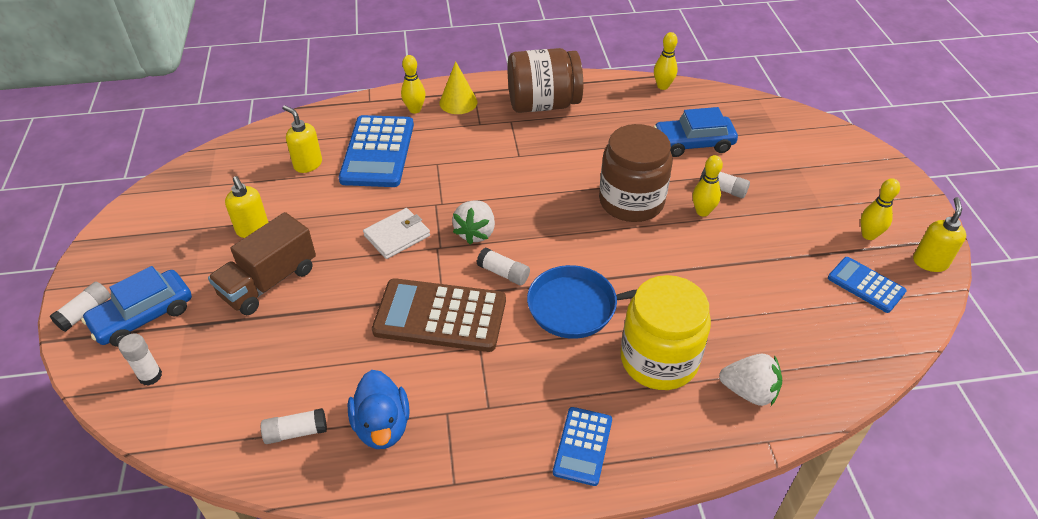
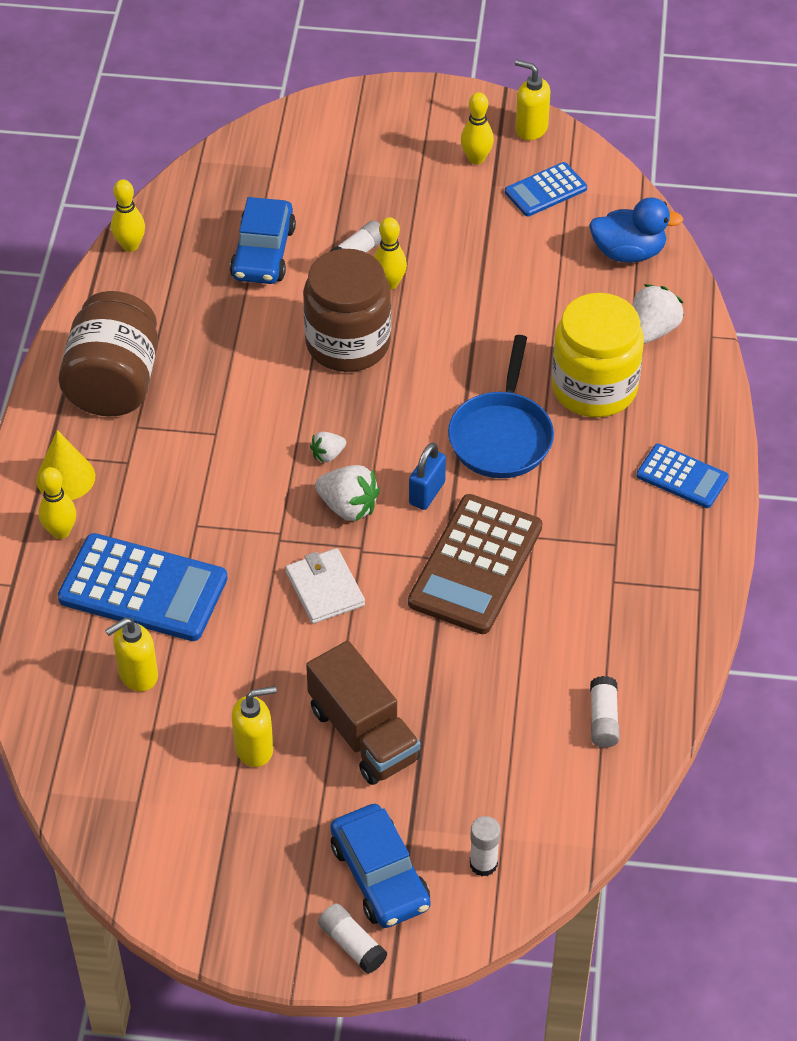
camera: 75 degrees left, 5 degrees up
blue duck [348,370,410,449] -> blue duck moved to [589,197,683,263]
white glue stick [477,247,530,285] -> blue padlock [409,442,446,510]
none -> white strawberry [310,432,346,463]

